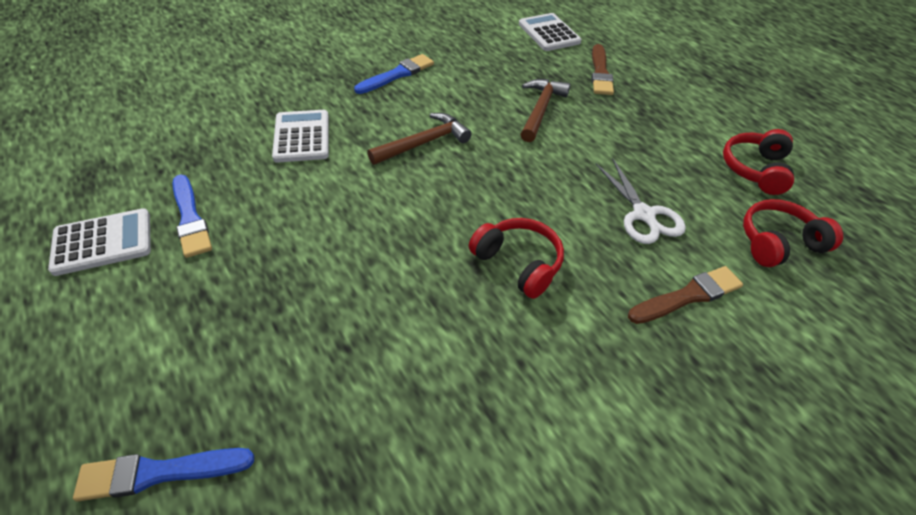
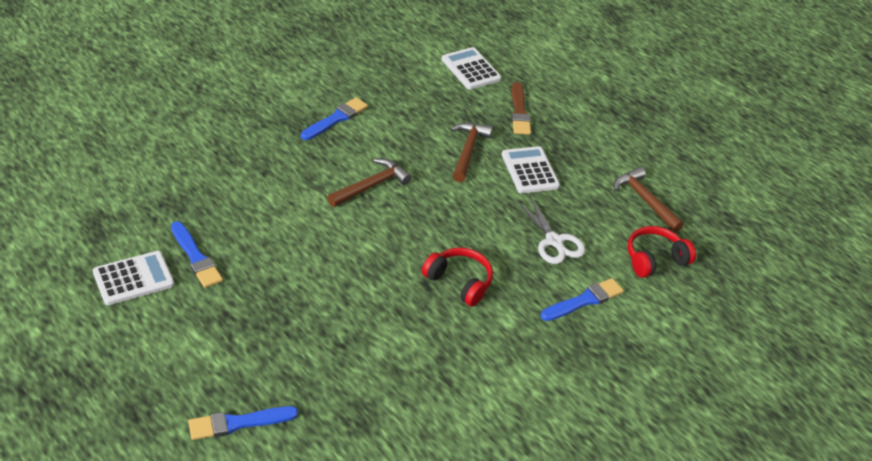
camera: 10 degrees left, 5 degrees down
white calculator [272,110,329,163] -> white calculator moved to [502,146,560,193]
brown brush [628,266,743,324] -> blue brush [541,278,624,321]
red headphones [723,129,794,195] -> brown hammer [614,167,684,232]

